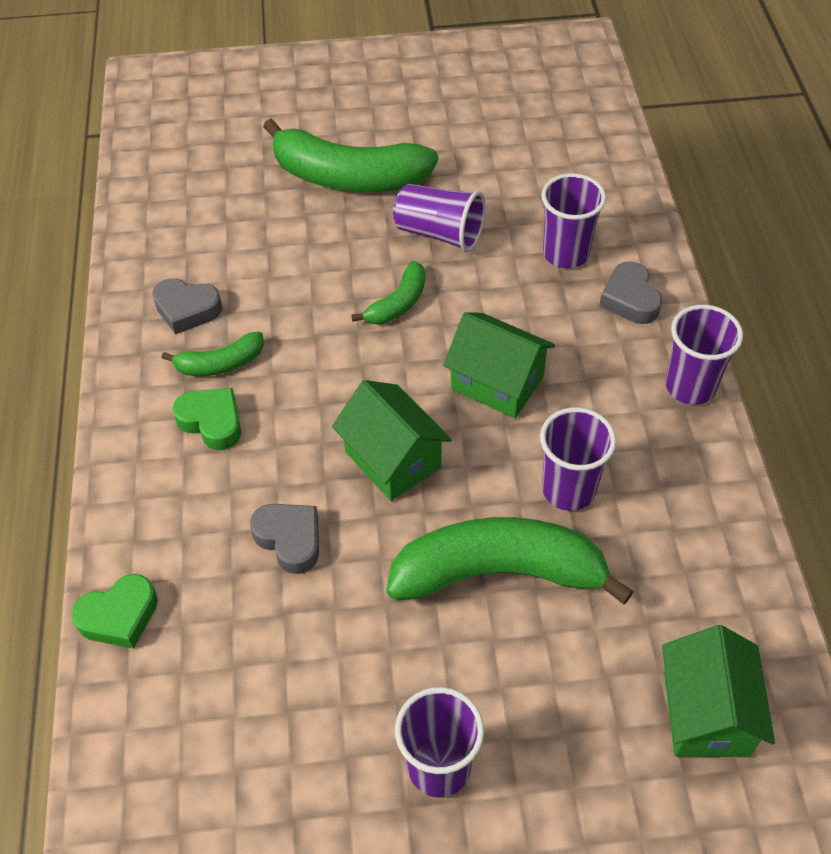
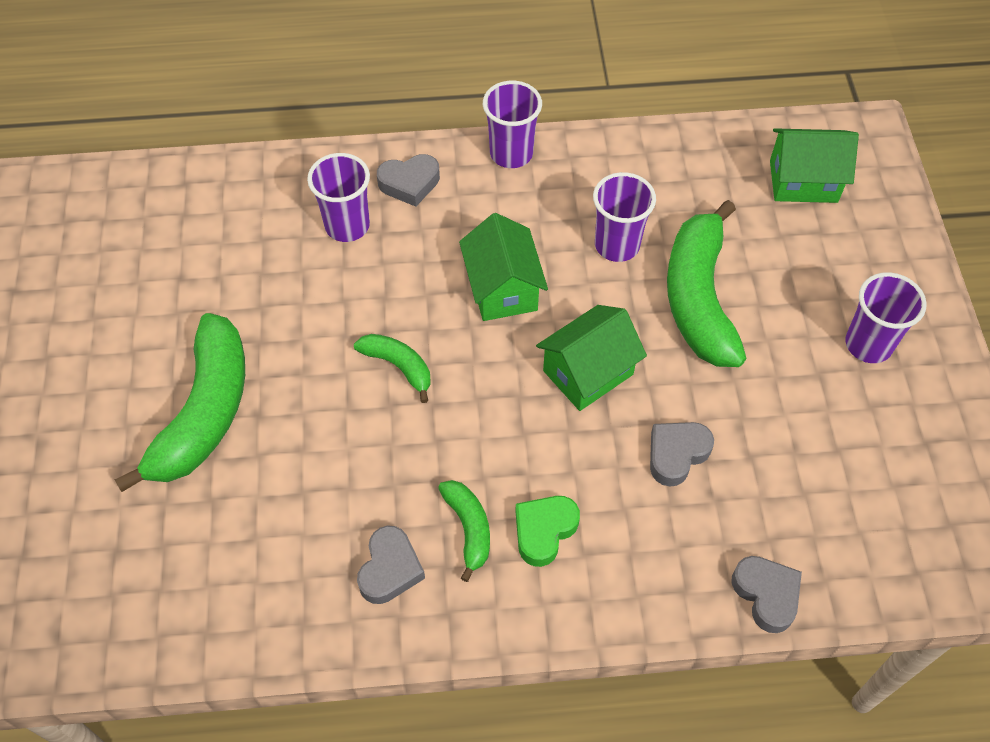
camera: 90 degrees left, 5 degrees up
green heart [71,574,158,649] -> grey heart [732,556,802,633]
purple cup [393,184,486,252] -> none
green house [443,312,555,418] -> green house turned 45 degrees counterclockwise [459,213,548,321]

